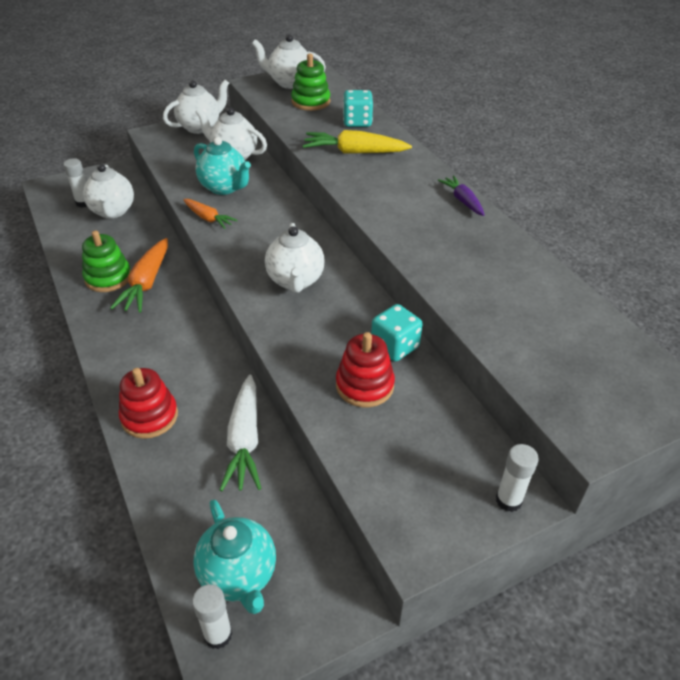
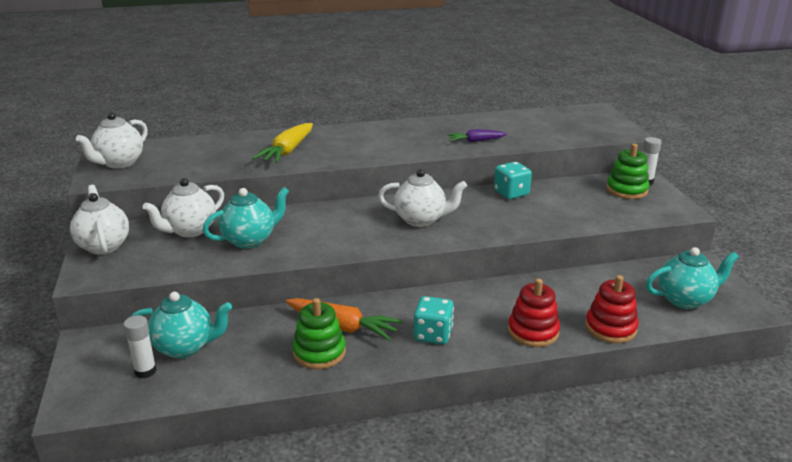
camera: 75 degrees left, 15 degrees down
white teapot [83,164,134,218] -> turquoise teapot [130,292,232,358]
orange carrot [183,199,238,229] -> none
white glue stick [192,584,233,649] -> none
white carrot [220,375,261,491] -> none
green stacking toy [291,54,330,111] -> green stacking toy moved to [606,144,649,199]
red stacking toy [336,332,395,407] -> red stacking toy moved to [585,275,638,343]
turquoise dice [343,90,373,127] -> turquoise dice moved to [414,296,454,345]
purple carrot [438,176,485,216] -> purple carrot moved to [447,129,507,143]

